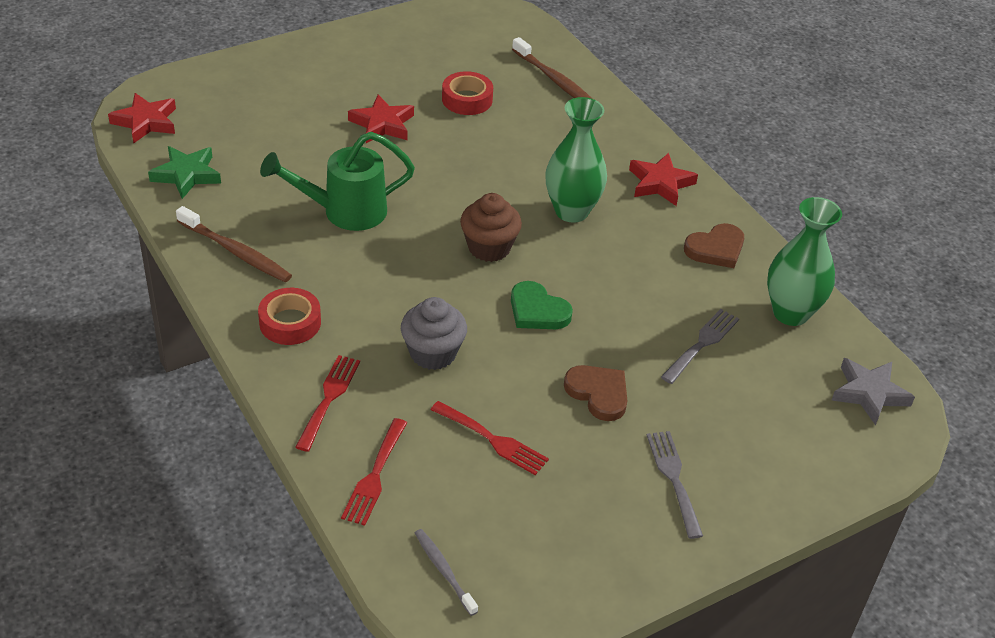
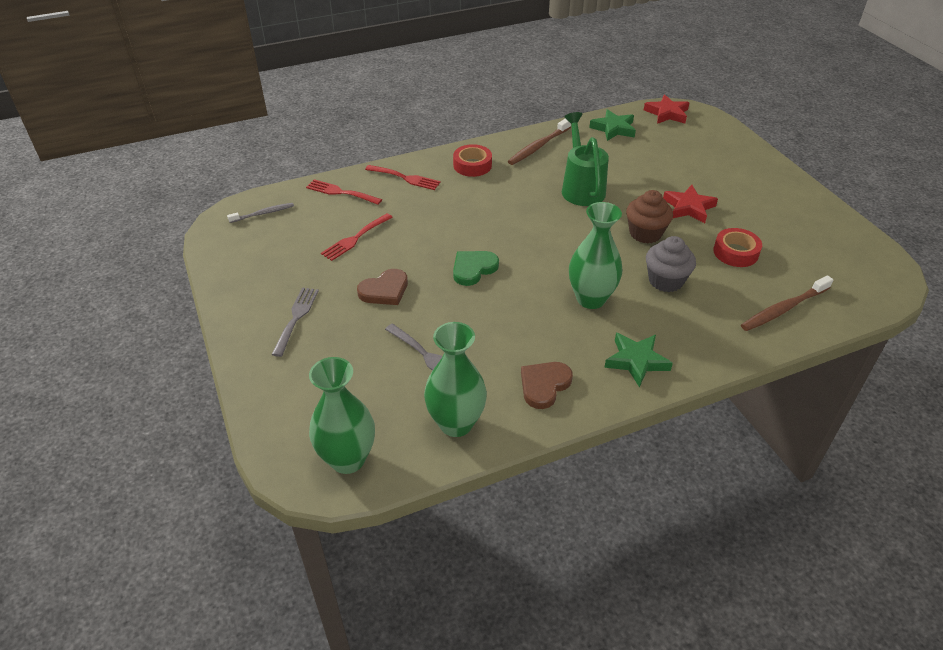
camera: 100 degrees right, 0 degrees up
grey cupcake [401,297,467,370] -> grey cupcake moved to [646,236,696,292]
brown cupcake [460,193,522,262] -> brown cupcake moved to [626,190,673,243]
red star [629,153,698,206] -> green star [604,333,673,387]
grey fork [647,431,703,539] -> grey fork turned 75 degrees counterclockwise [271,287,319,357]
brown heart [684,223,744,268] -> brown heart turned 60 degrees clockwise [521,362,573,409]
grey star [831,358,915,426] -> green vase [309,357,375,474]

